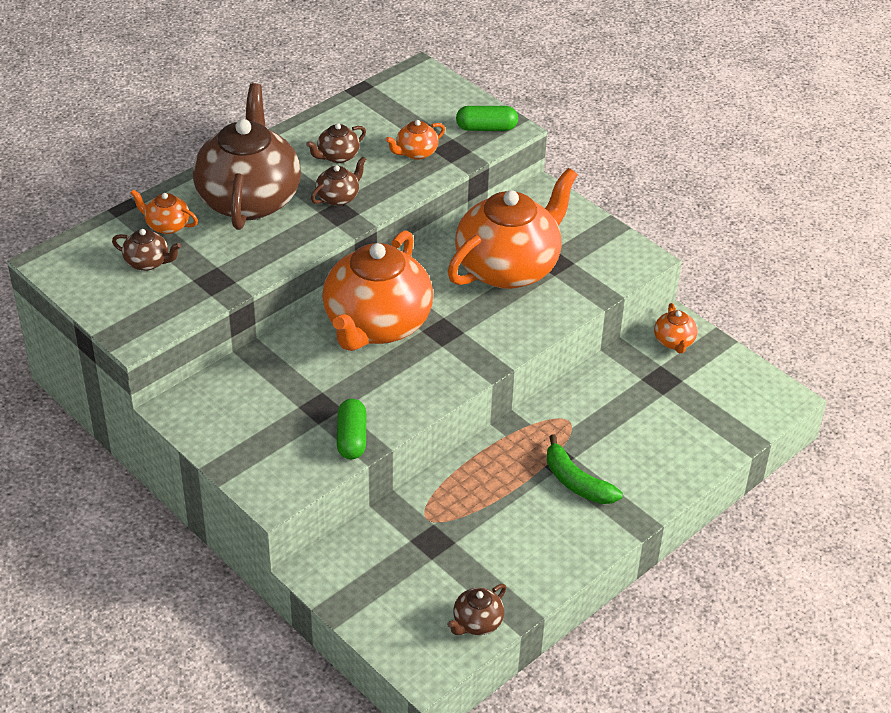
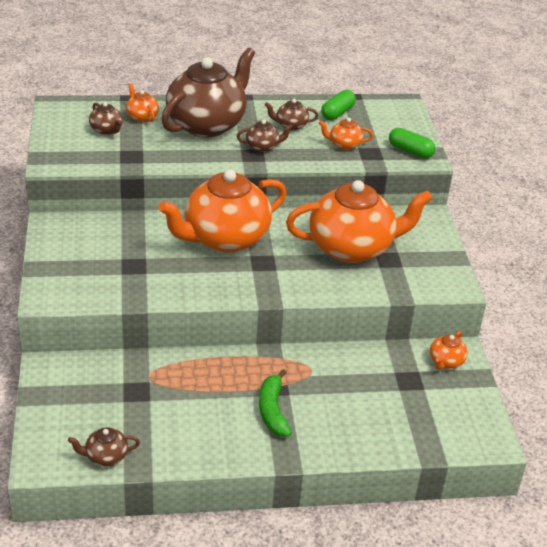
camera: 35 degrees right, 5 degrees down
green capsule [337,399,366,459] -> green capsule moved to [321,90,356,120]

